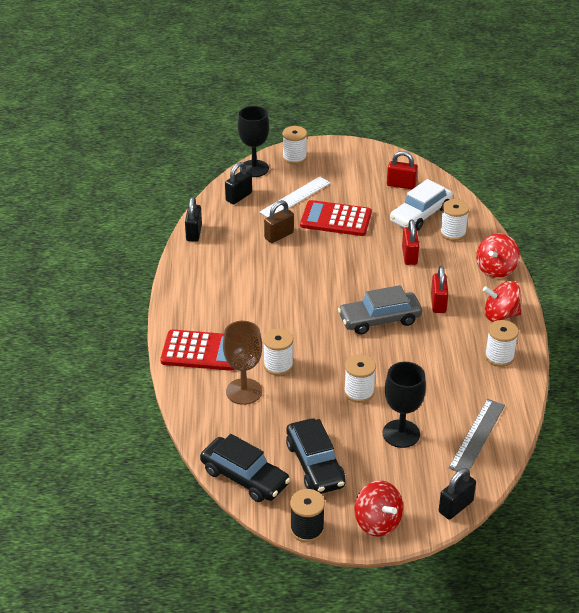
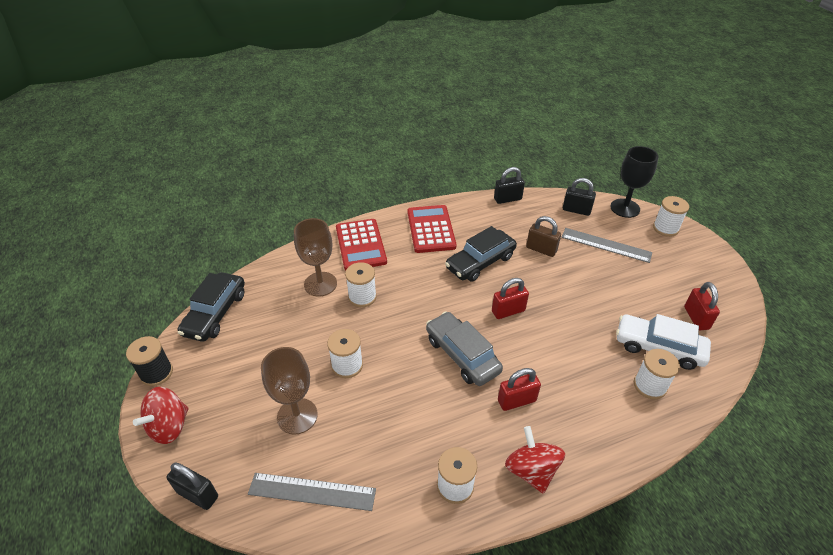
camera: 70 degrees right, 5 degrees up
white ruler [260,176,331,217] -> grey ruler [561,228,652,263]
black car [286,418,346,494] -> black car moved to [445,226,517,282]
red calculator [300,200,372,236] -> red calculator moved to [407,205,456,253]
black goblet [383,362,426,448] -> brown goblet [261,347,318,435]
red padlock [402,219,419,265] -> red padlock moved to [492,278,529,319]
red spinning top [476,234,520,278] -> none

